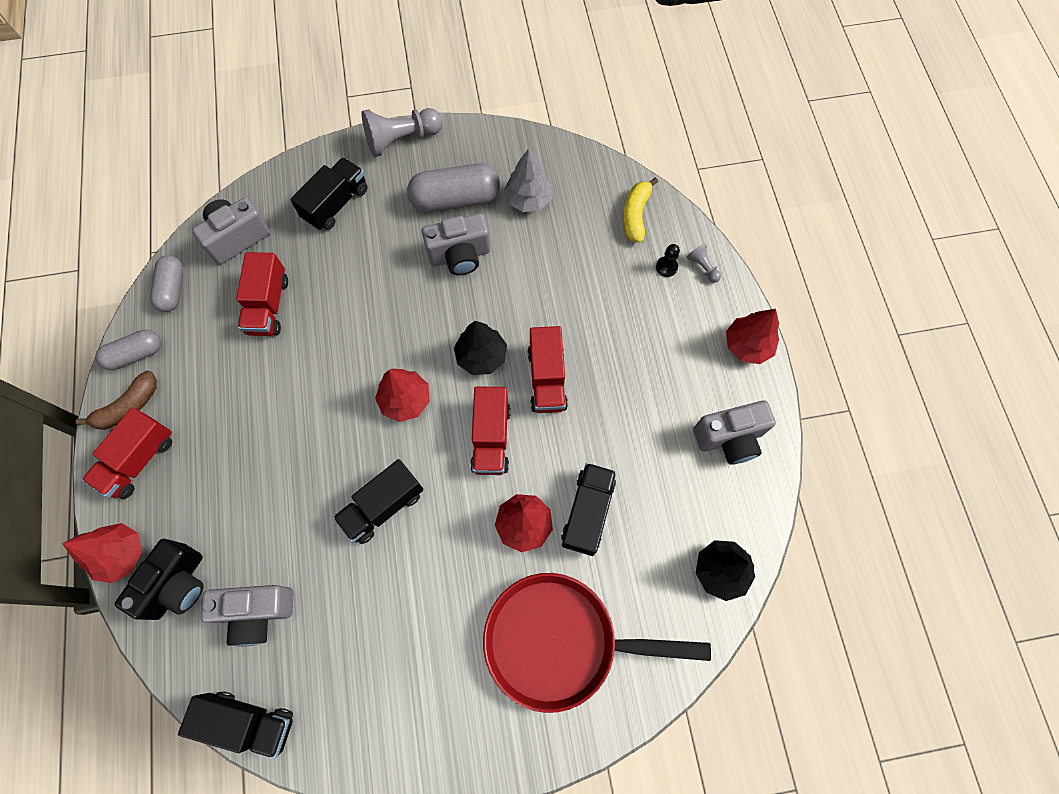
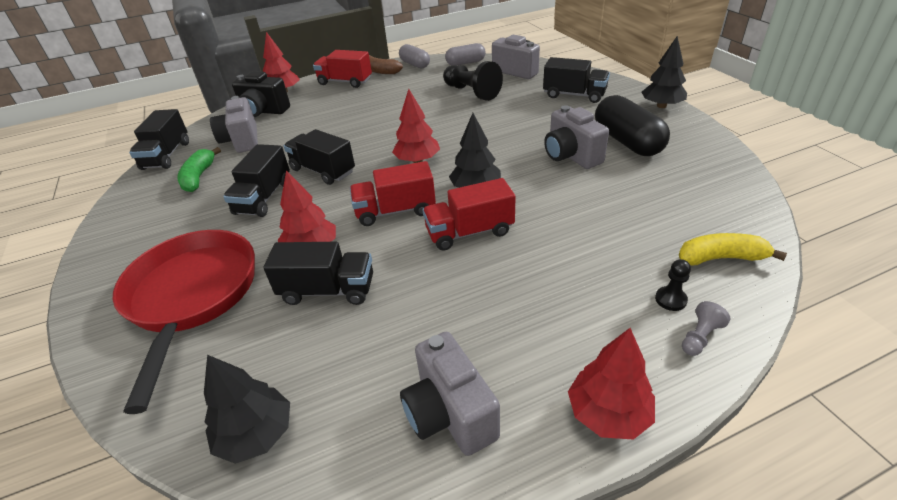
camera: 80 degrees right, 30 degrees down
red truck [236,252,288,336] -> black pawn [443,61,503,101]
grey pawn [362,108,443,157] -> black tree [641,36,687,108]
grey capsule [407,164,500,212] -> black capsule [595,95,670,156]
grey tree [504,148,552,212] -> none
none -> green banana [177,147,221,192]
none -> black truck [223,144,290,217]

